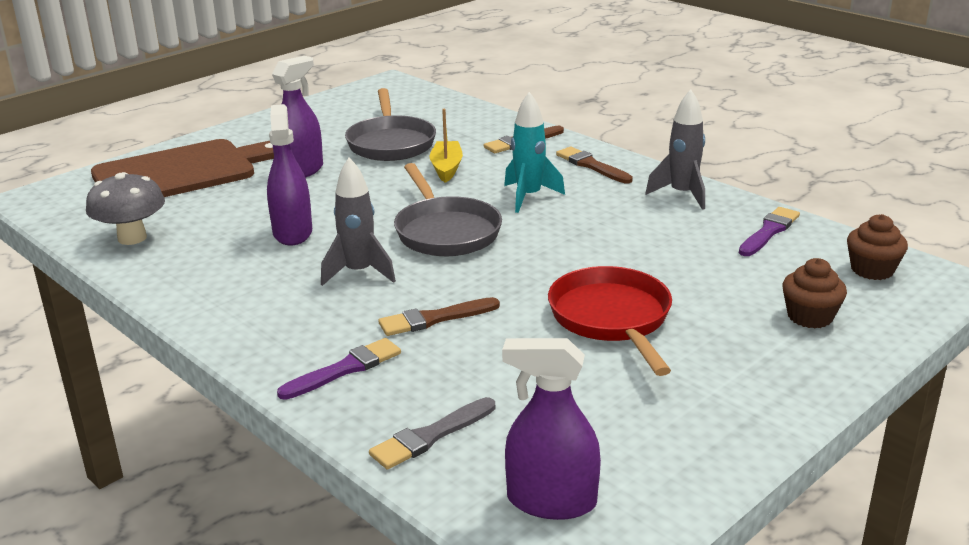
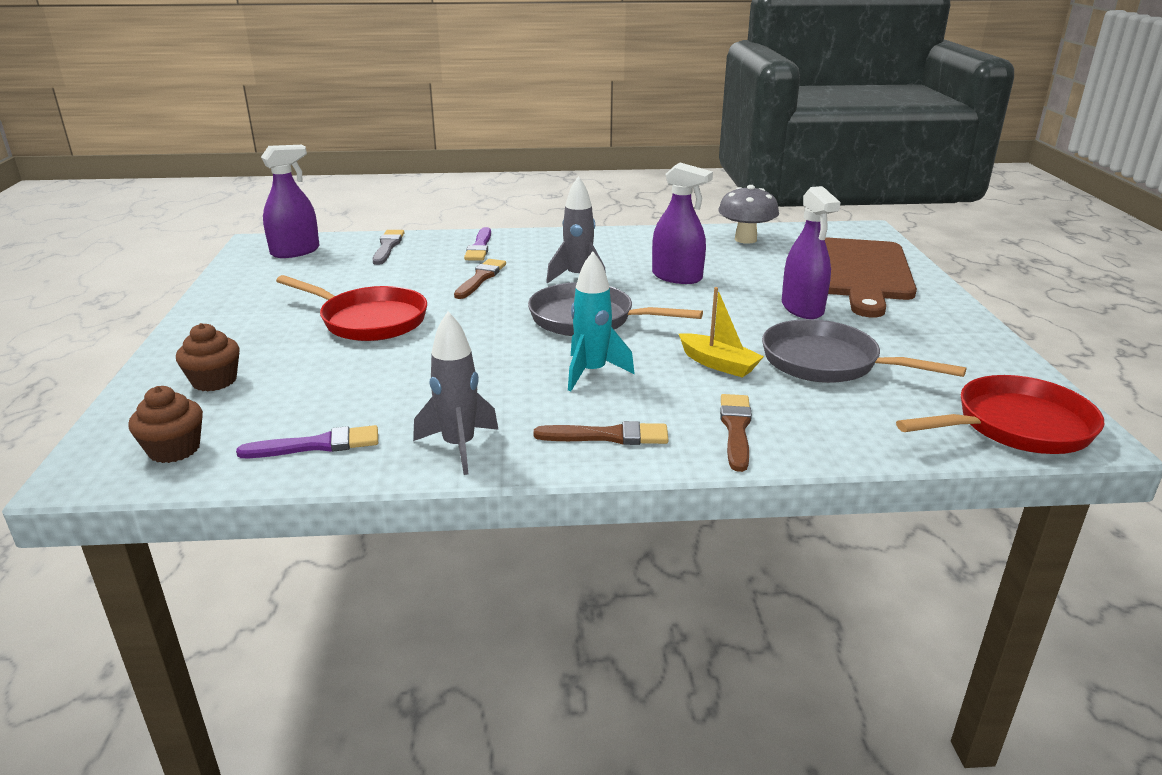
camera: 130 degrees right, 0 degrees up
purple brush [739,207,800,256] -> purple brush turned 90 degrees counterclockwise [236,425,378,458]
none -> red pan [896,375,1104,454]

